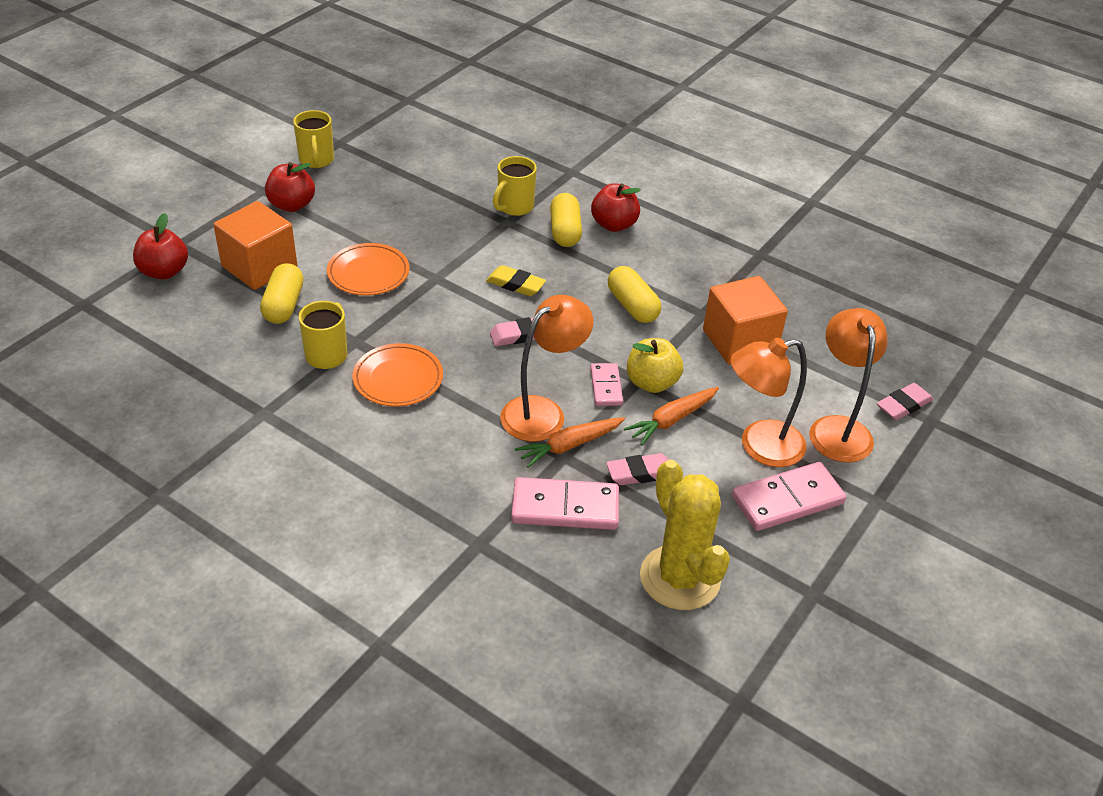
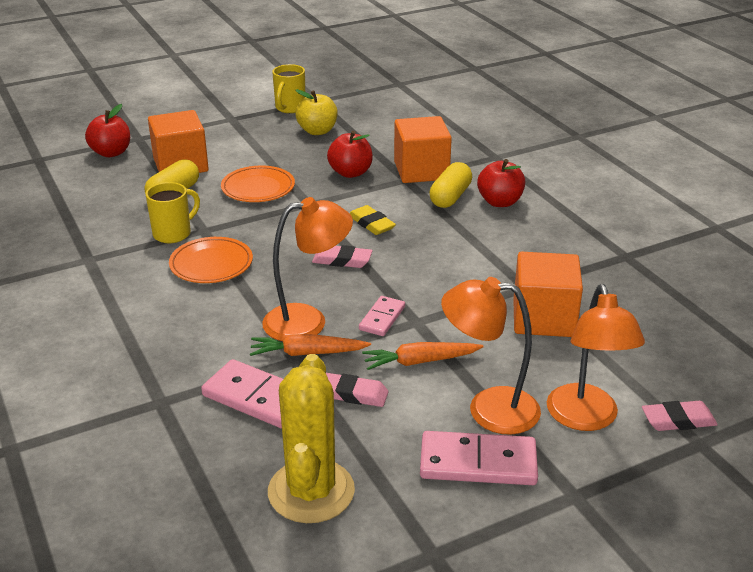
camera: 30 degrees right, 10 degrees down
red apple [265,162,315,212] -> red apple moved to [327,131,373,178]
yellow mug [493,156,537,216] -> orange cube [394,116,452,183]
yellow capsule [608,266,661,323] -> none
yellow apple [627,338,683,393] -> yellow apple moved to [295,89,338,135]
orange lamp [809,308,887,463] -> orange lamp turned 150 degrees clockwise [547,284,645,431]

